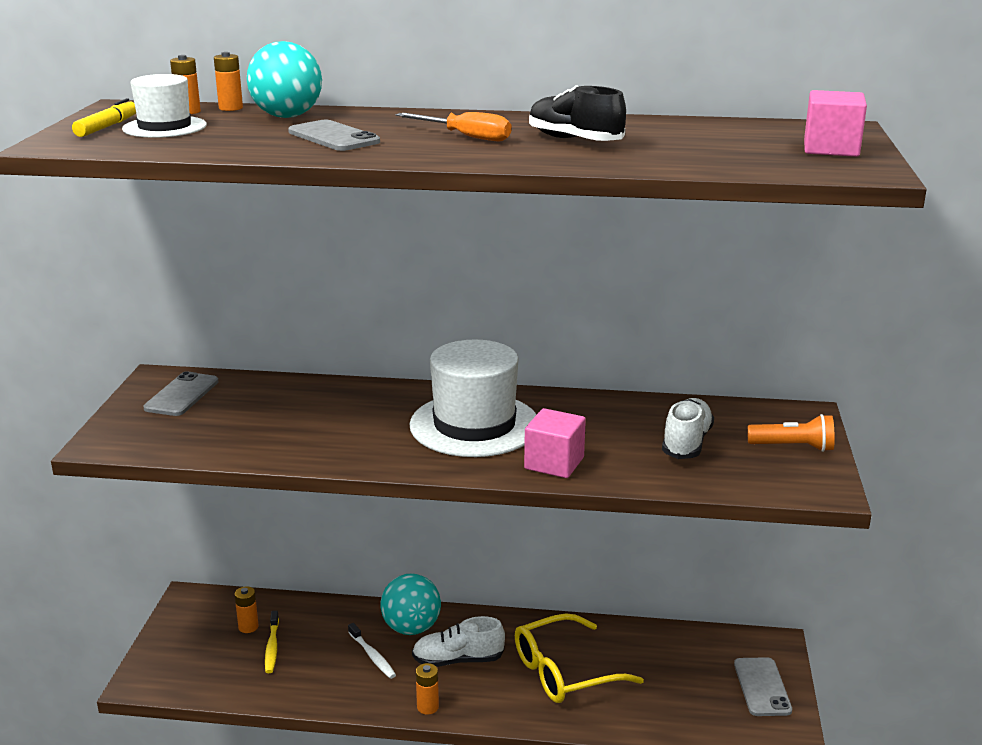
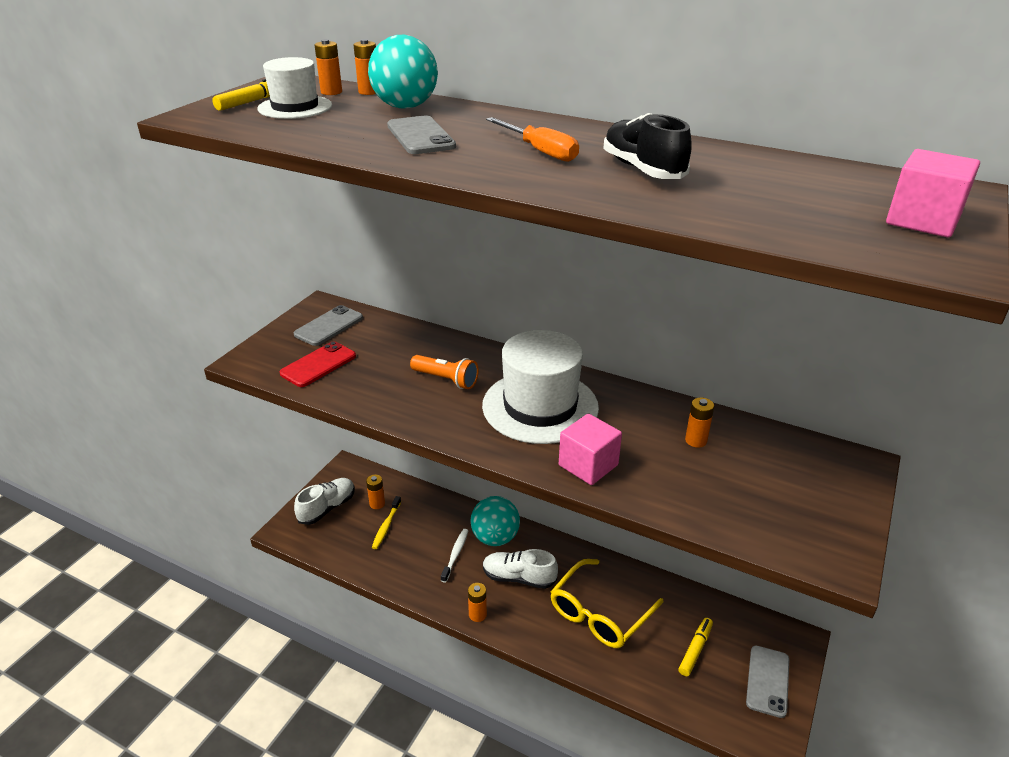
camera: 20 degrees right, 10 degrees up
white toothbrush [348,623,396,679] -> white toothbrush turned 150 degrees counterclockwise [441,529,468,583]
yellow glasses [515,613,644,703] -> yellow glasses turned 45 degrees counterclockwise [551,559,664,648]
white shoe [662,398,714,459] -> white shoe moved to [294,478,355,525]
orange flashlight [747,414,835,452] -> orange flashlight moved to [410,355,479,389]
none -> red phone [280,341,356,387]
none -> yellow marker [678,618,713,676]
none -> orange battery [685,397,714,448]

